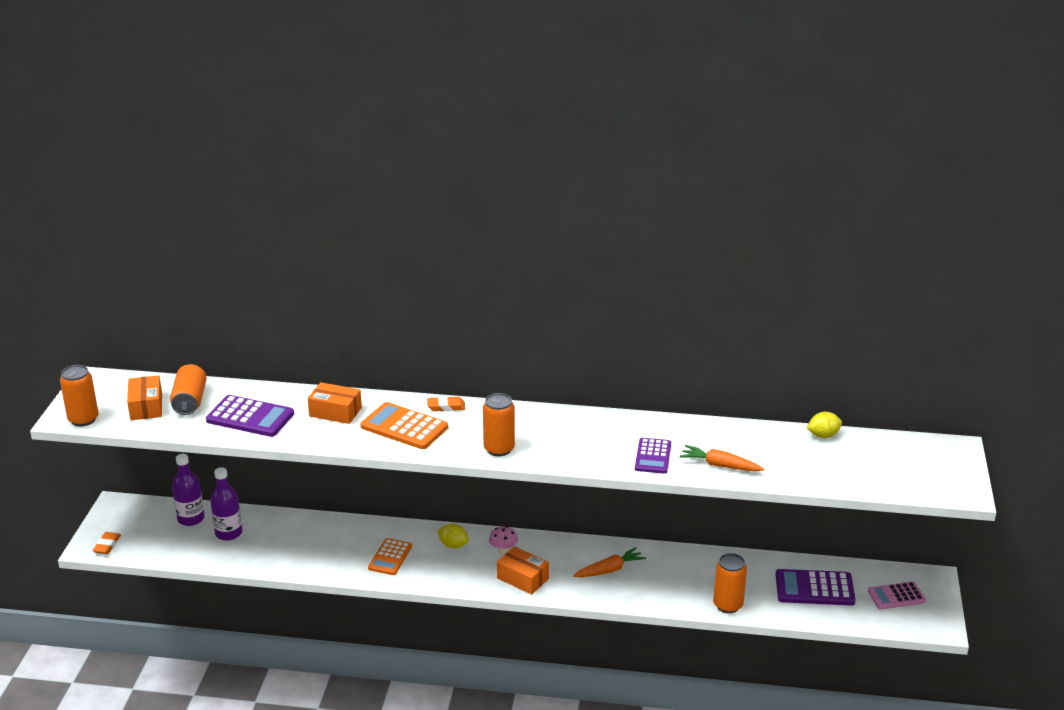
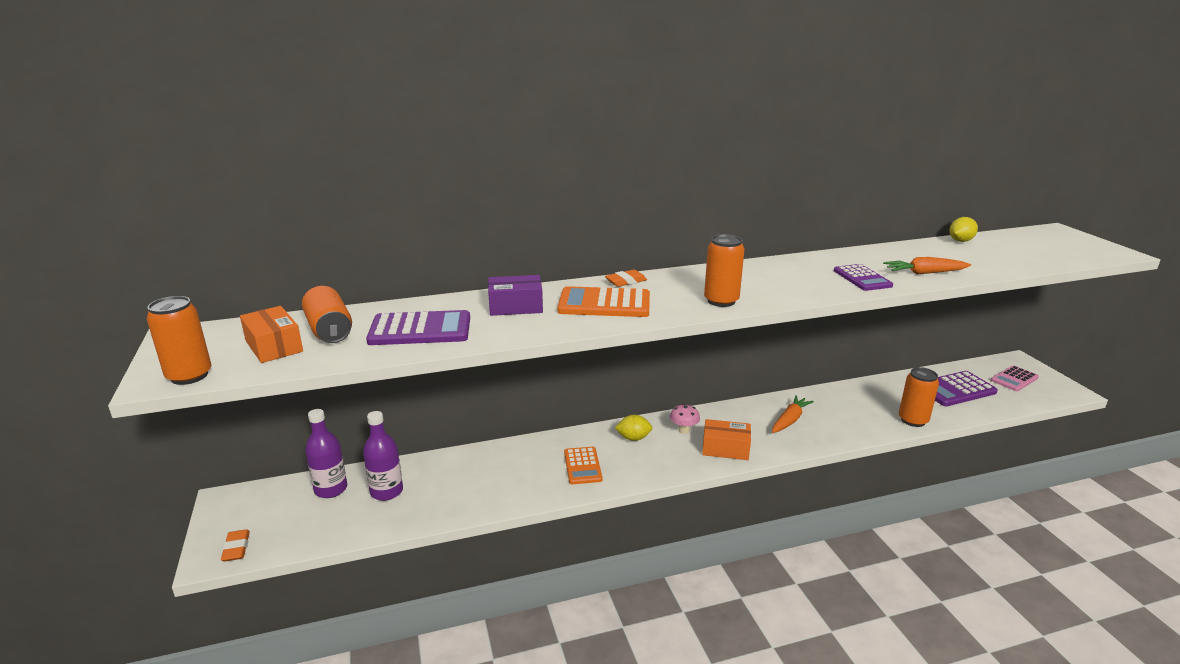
camera: 25 degrees left, 5 degrees down
orange box [308,382,362,424] -> purple box [488,275,543,316]

